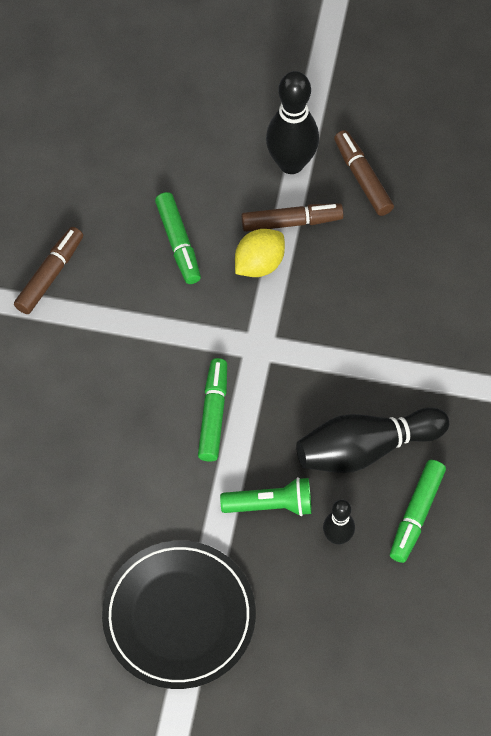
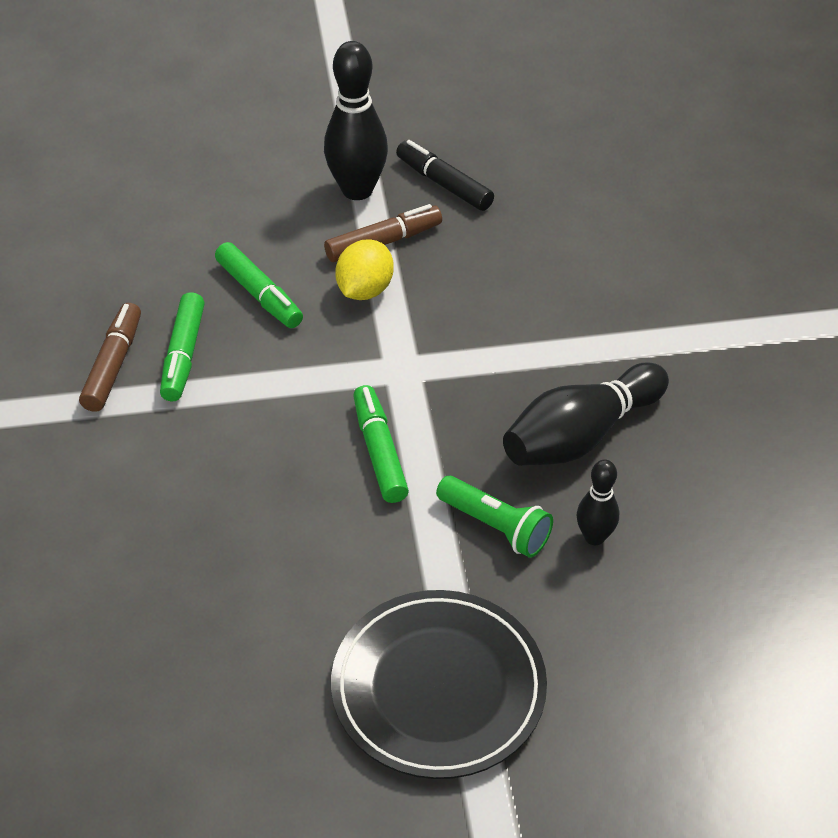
camera: 20 degrees left, 15 degrees down
green flashlight [220,477,312,516] -> green flashlight turned 60 degrees clockwise [436,476,553,558]
brown marker [334,130,394,216] -> black marker [396,140,494,211]
green marker [390,460,446,563] -> green marker moved to [160,292,205,401]

